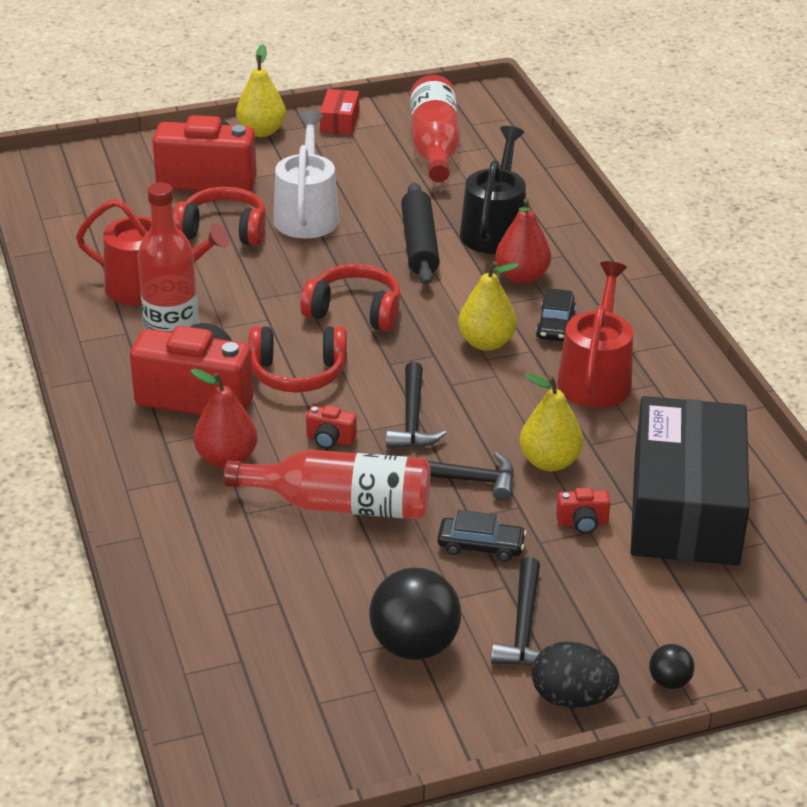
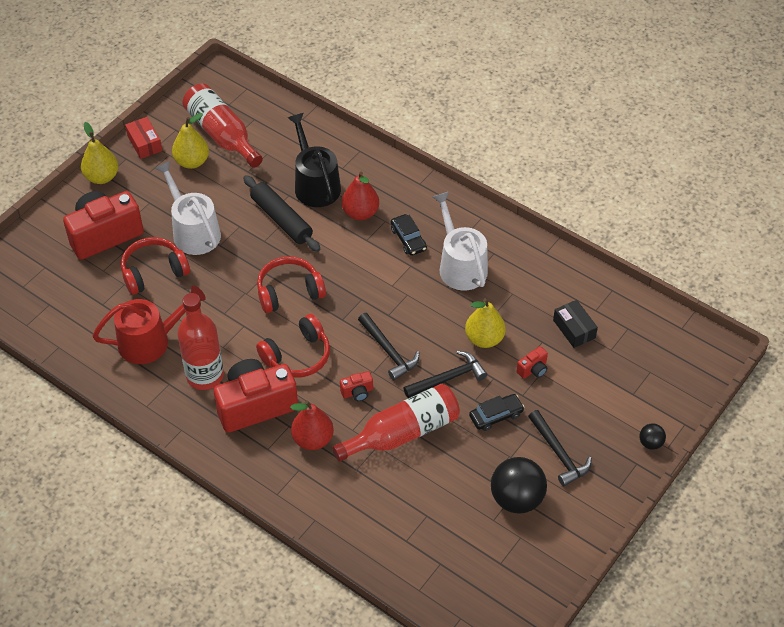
camera: 35 degrees left, 15 degrees up
yellow pear [458,261,519,351] -> yellow pear moved to [172,113,209,169]
black egg [532,641,619,708] -> none
red watering can [557,261,633,408] -> white watering can [433,192,488,291]
black box [630,396,750,565] -> black box [553,300,598,348], size x0.40

